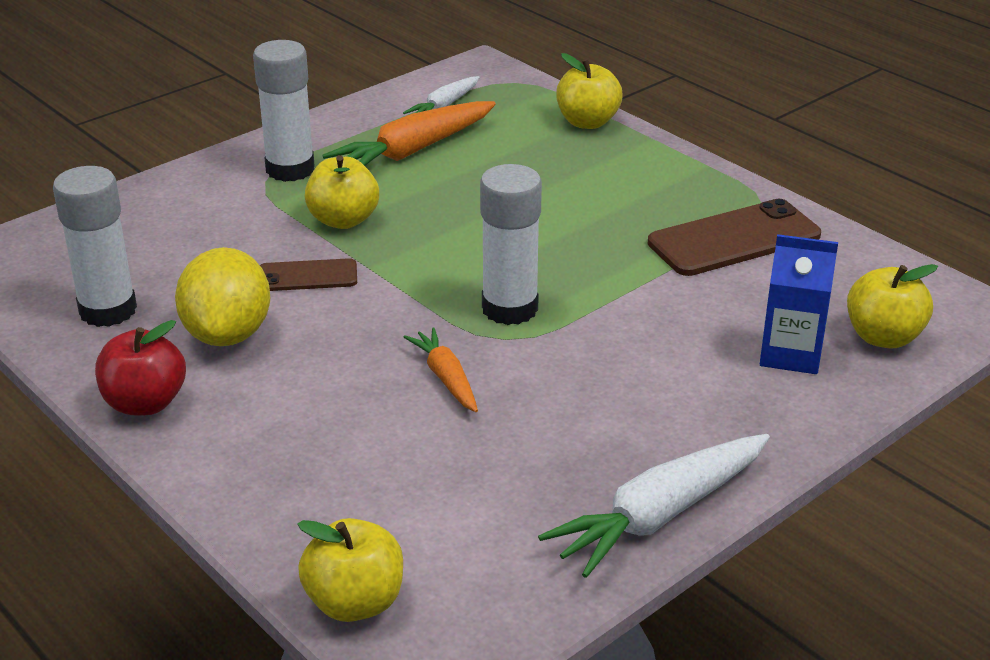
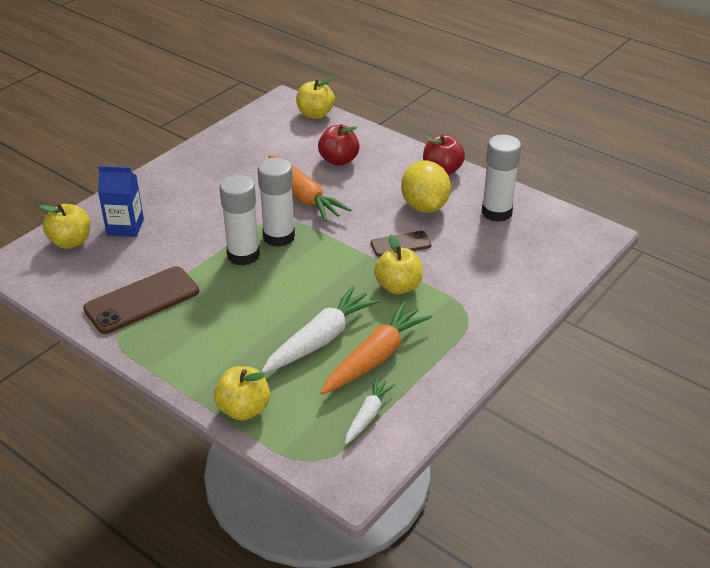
camera: 170 degrees right, 5 degrees up
white glue stick [253,40,315,182] -> white glue stick moved to [219,175,260,266]
orange carrot [404,328,478,412] -> orange carrot [268,155,351,222], size x1.77
white carrot [538,434,770,578] -> white carrot moved to [262,286,380,373]
none -> red apple [318,124,360,166]

